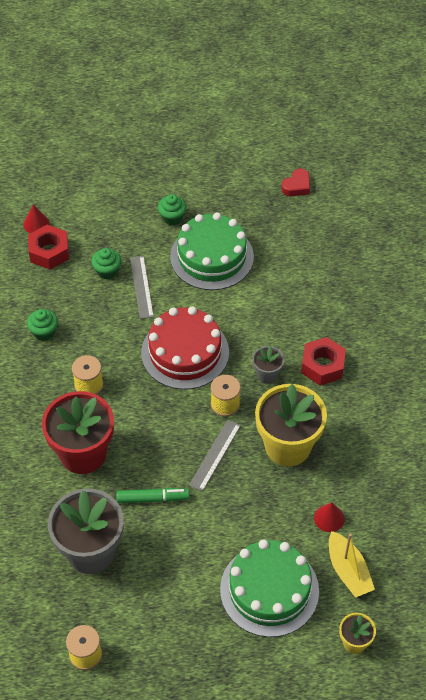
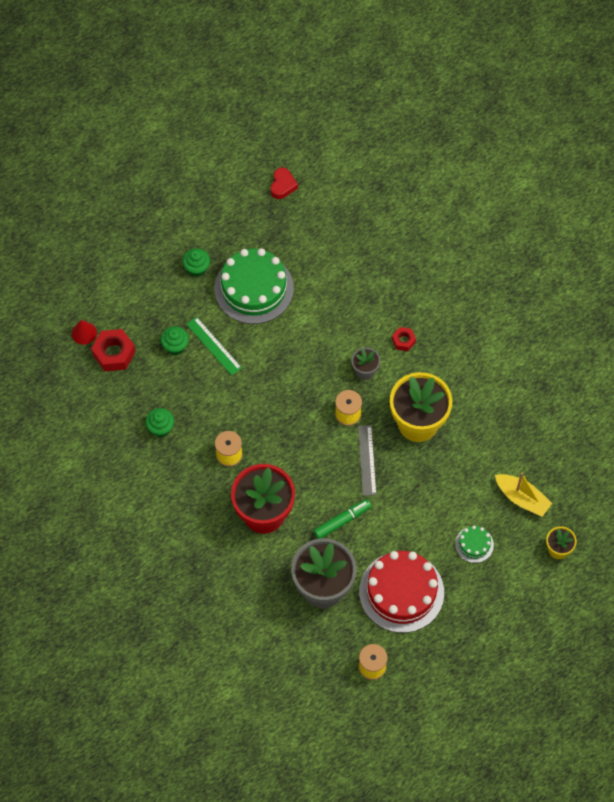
camera: 30 degrees left, 10 degrees up
grey ruler [130,256,154,319] -> green ruler [187,317,242,375]
red cake [141,306,229,390] -> red cake moved to [359,551,444,633]
green cake [220,539,319,637] -> green cake [455,526,494,563], size x0.46
red nut [301,337,346,386] -> red nut [392,327,416,351], size x0.56
red cone [314,502,345,532] -> none

